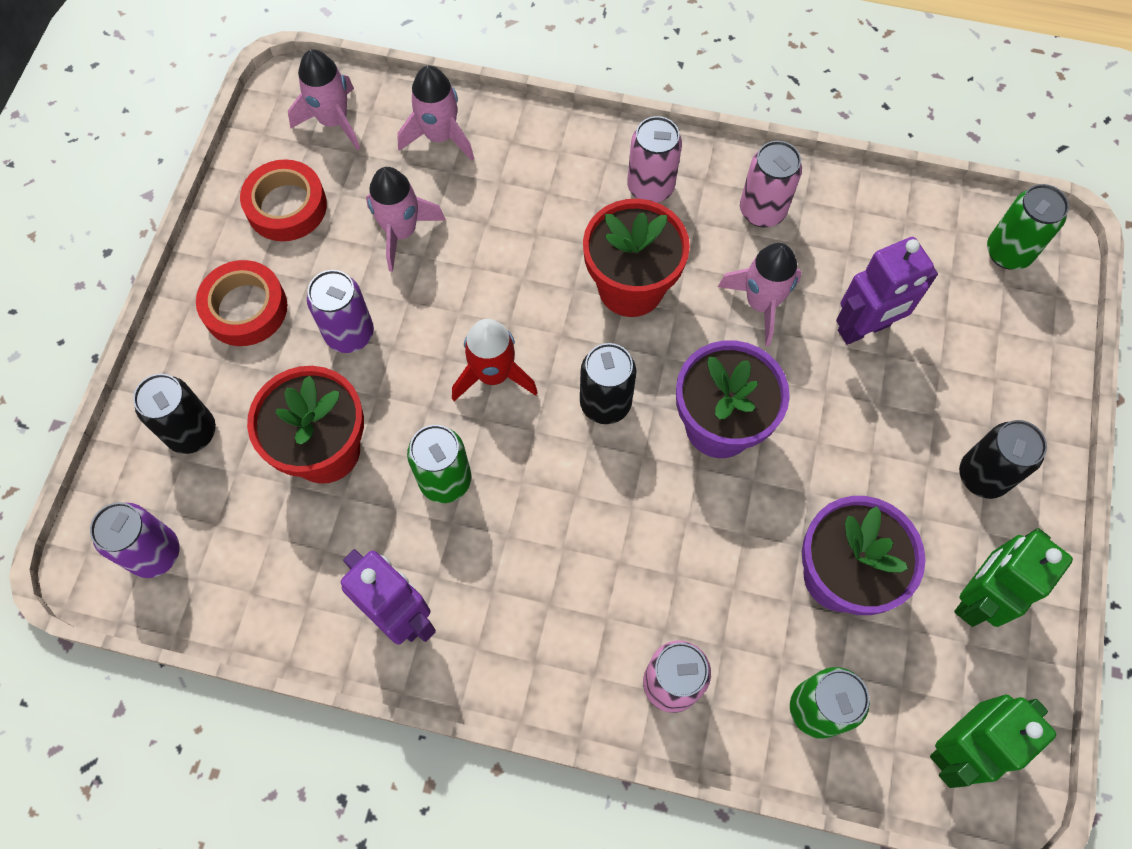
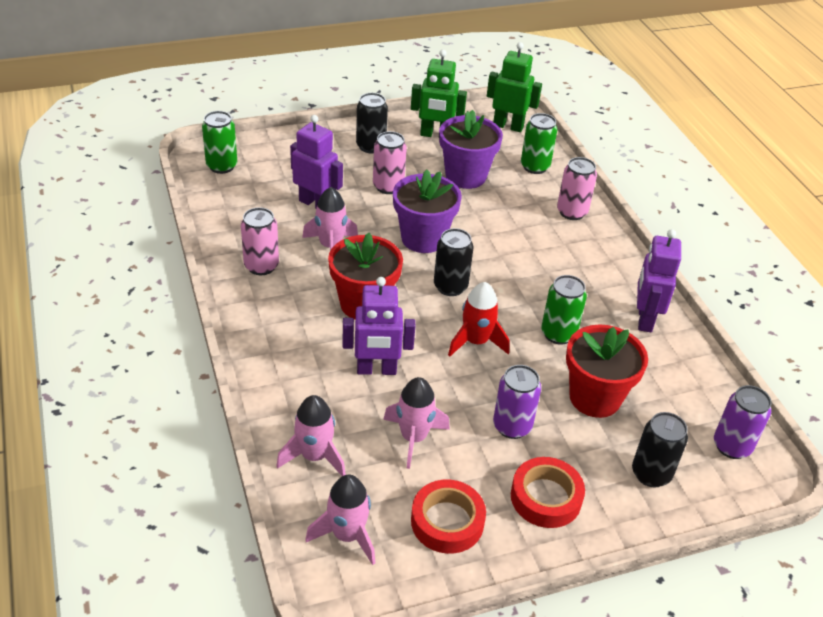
camera: 125 degrees left, 25 degrees down
pink can [627,116,682,203] -> pink can moved to [373,131,407,194]
none -> purple robot [342,277,415,375]

